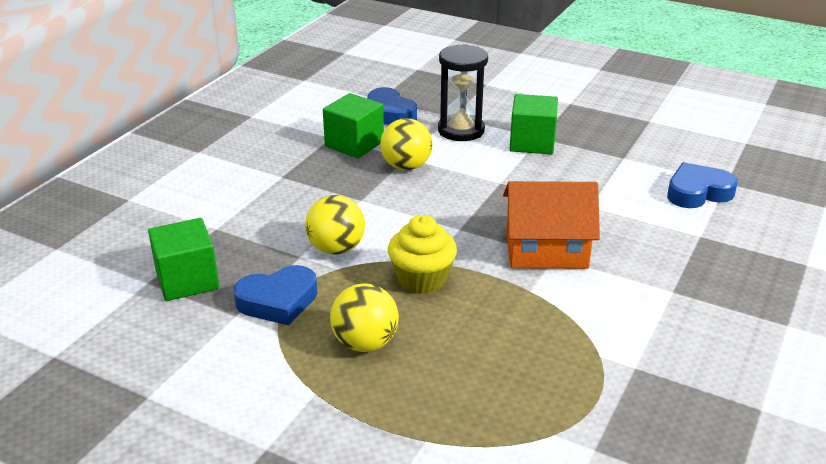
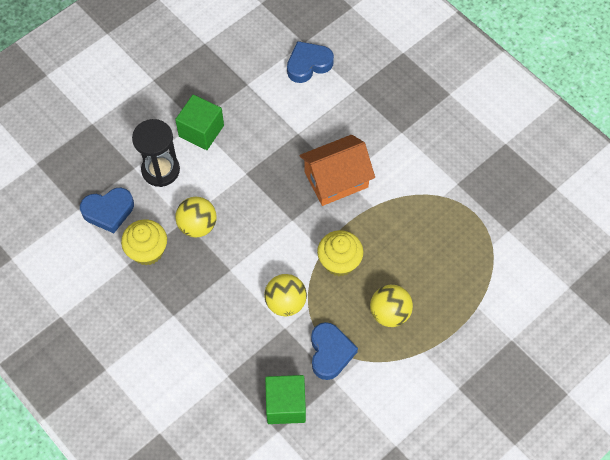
camera: 70 degrees left, 30 degrees up
green cube [323,93,384,158] -> yellow cupcake [121,220,167,265]
orange house [503,181,600,269] -> orange house turned 45 degrees clockwise [299,135,375,206]
blue heart [667,162,738,208] -> blue heart turned 60 degrees clockwise [287,41,334,83]

